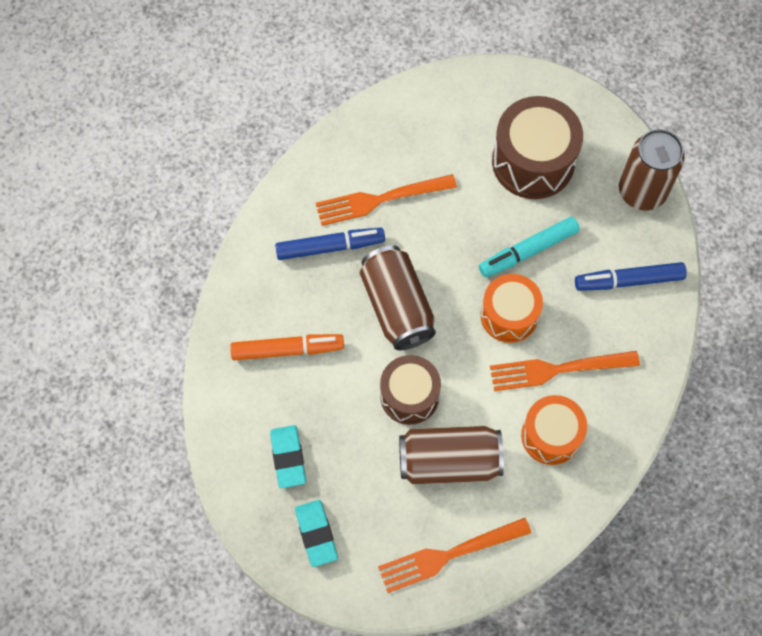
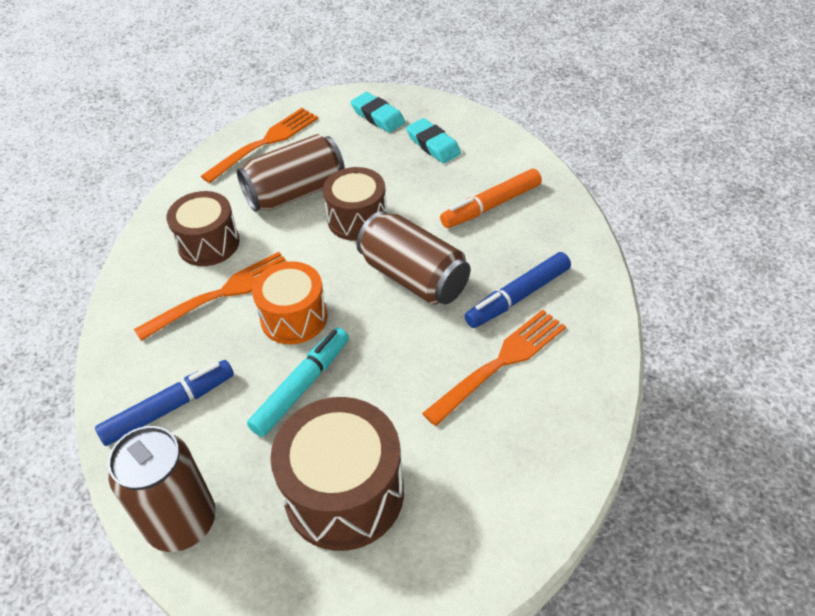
camera: 155 degrees right, 20 degrees down
orange drum [521,395,587,465] -> brown drum [167,191,240,266]

